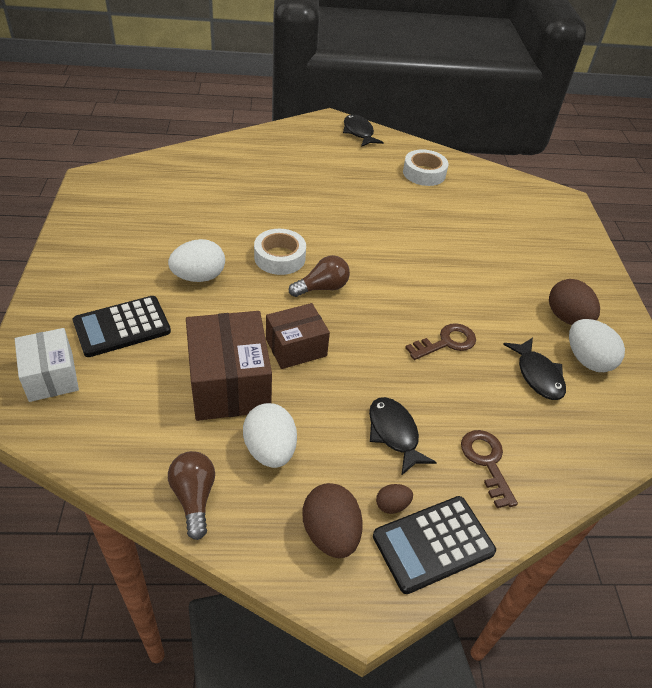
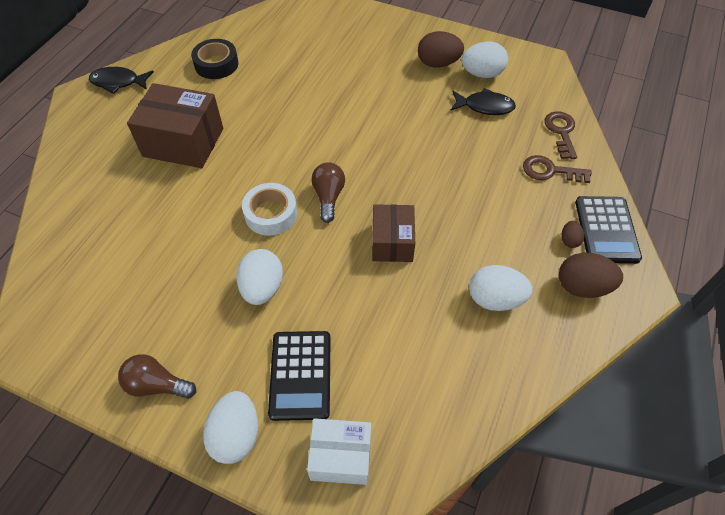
camera: 60 degrees left, 10 degrees up
brown light bulb [168,451,215,540] -> brown light bulb moved to [118,354,196,399]
brown box [186,311,272,421] -> brown box moved to [127,83,223,168]
black fish [369,397,437,476] -> none
white tape [403,149,449,186] -> black tape [191,39,239,79]
brown key [405,323,476,360] -> brown key moved to [544,111,577,159]
none -> white egg [203,391,258,464]

